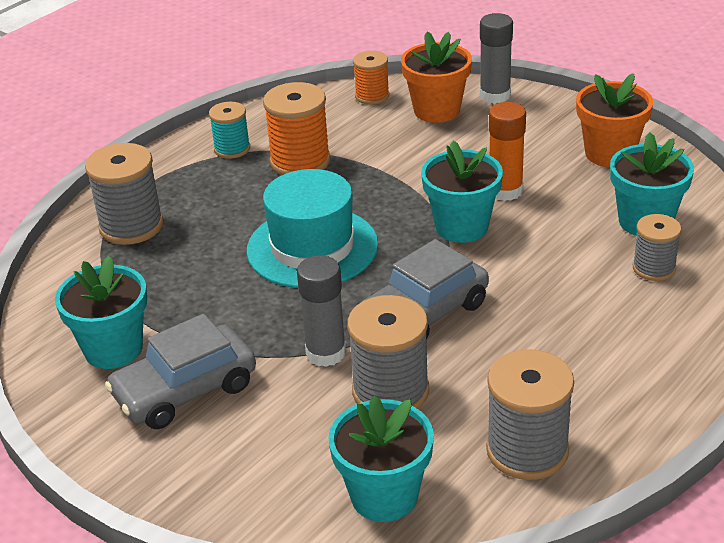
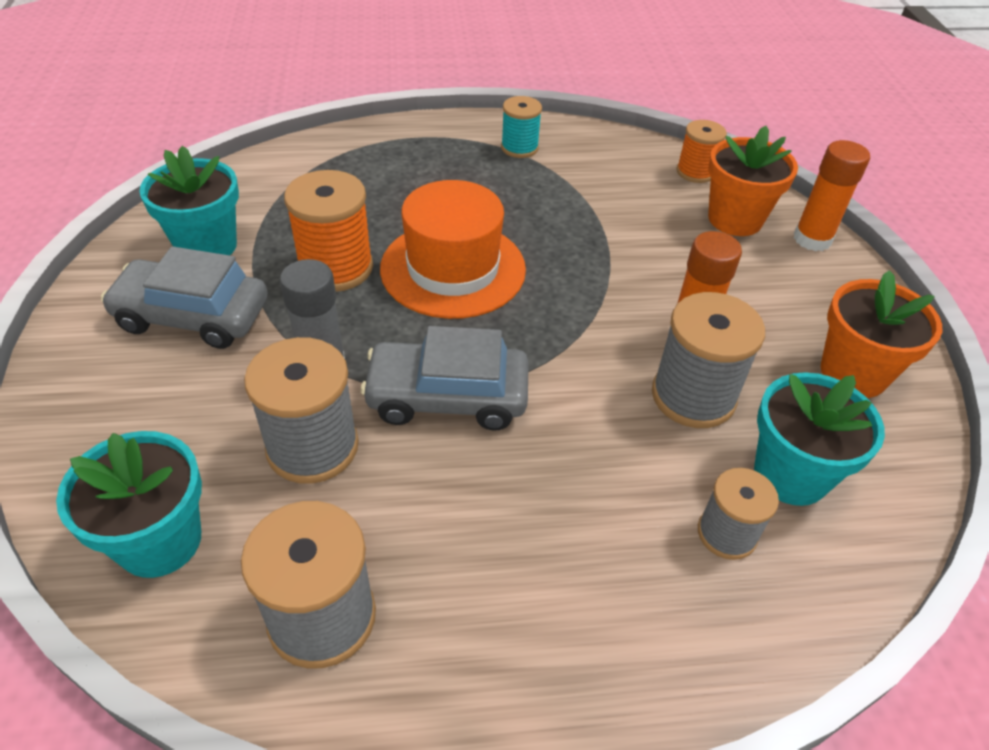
camera: 40 degrees right, 10 degrees up
grey spool [85,143,163,245] -> grey spool moved to [652,292,765,428]
turquoise hat [247,169,378,288] -> orange hat [380,180,526,319]
orange spool [263,82,330,175] -> orange spool moved to [284,170,373,292]
turquoise flower pot [421,141,503,243] -> none
grey glue stick [480,13,513,104] -> orange glue stick [793,140,870,251]

